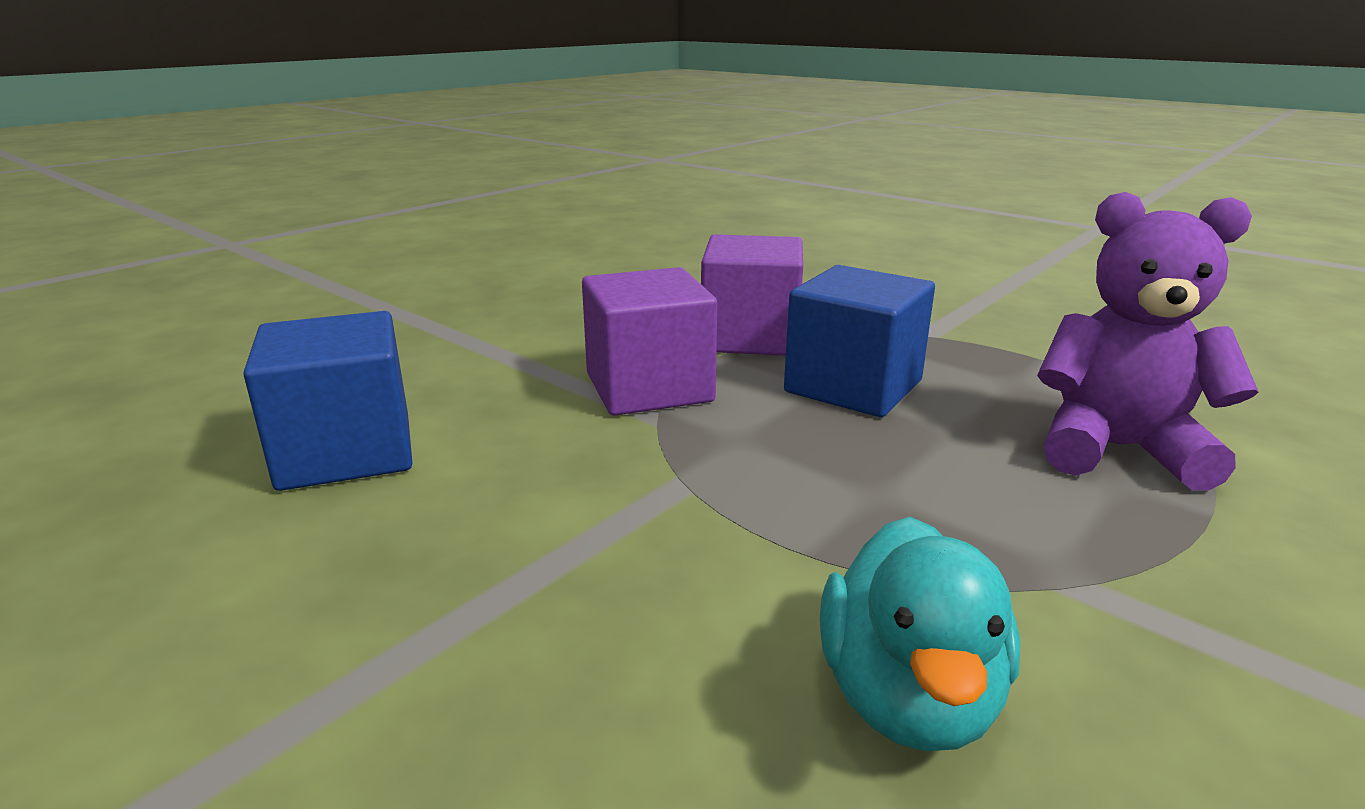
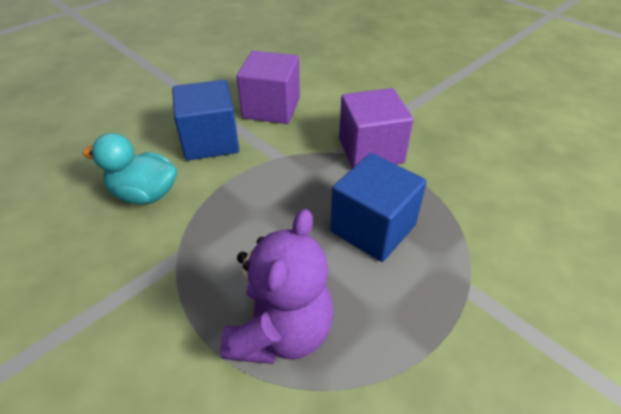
camera: 95 degrees right, 20 degrees up
blue cube [243,311,412,491] -> blue cube moved to [172,80,239,161]
purple cube [701,234,803,356] -> purple cube moved to [237,51,300,124]

